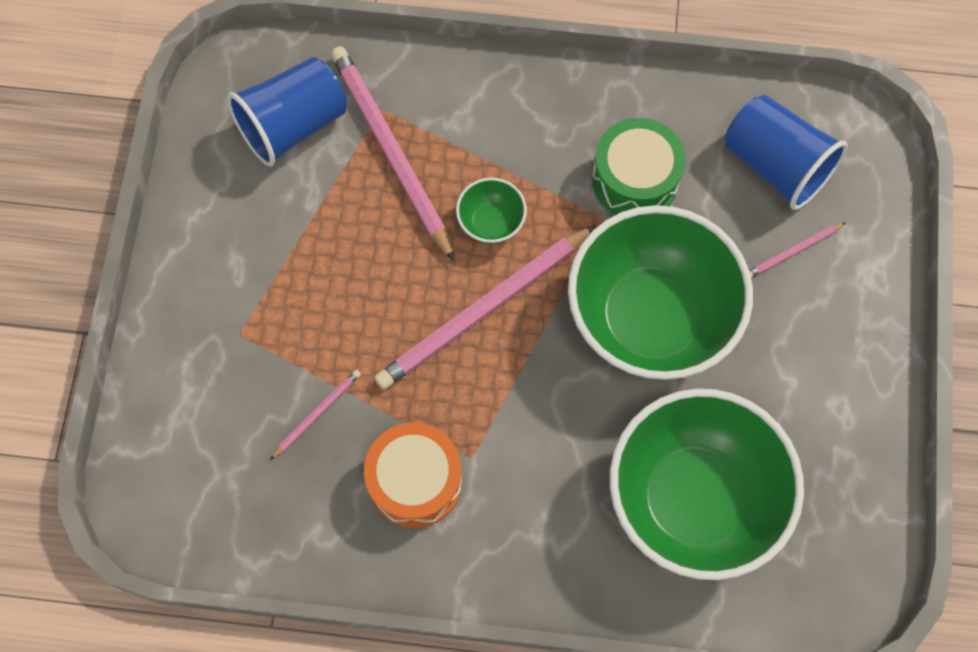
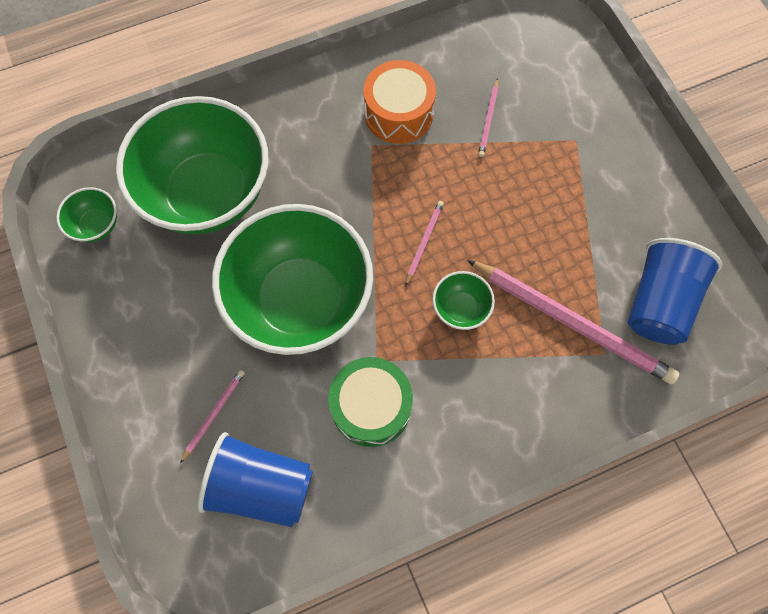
camera: 150 degrees right, 0 degrees up
pink pencil [374,225,595,390] -> pink pencil [405,201,444,287], size x0.44
none -> green bowl [56,187,117,243]

